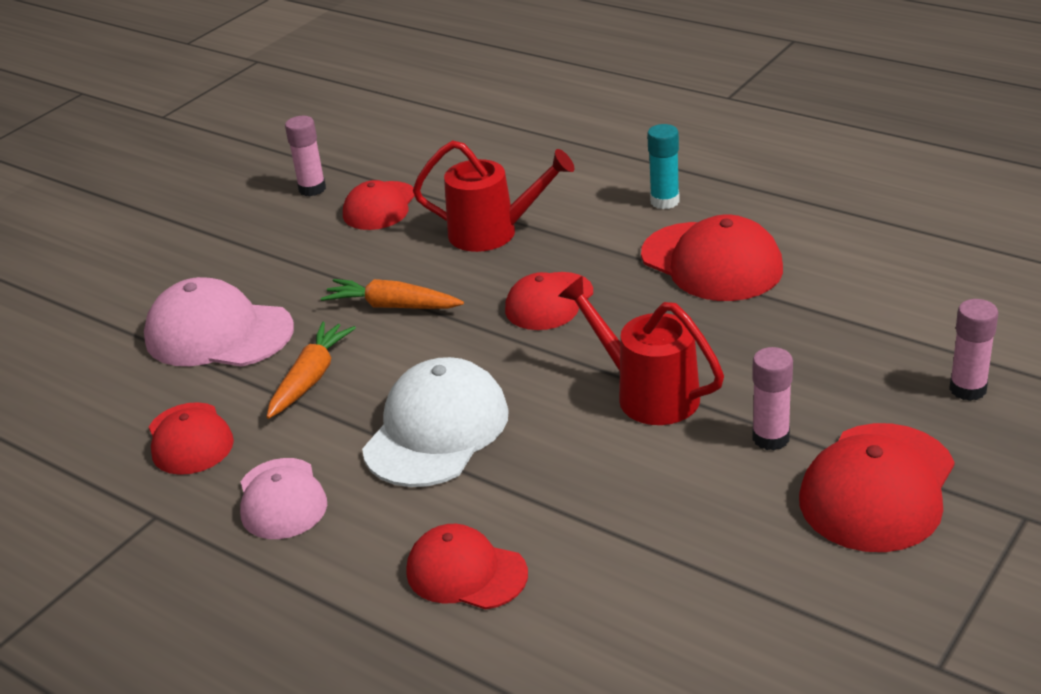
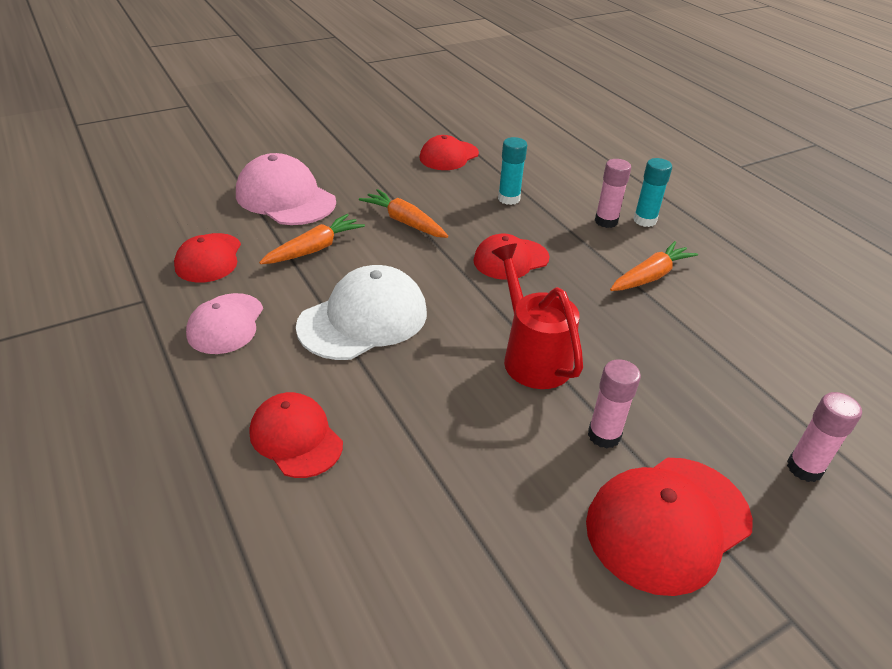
camera: 20 degrees right, 5 degrees up
pink glue stick [285,116,326,196] -> pink glue stick moved to [595,159,631,228]
red watering can [413,140,574,252] -> turquoise glue stick [498,137,527,205]
red cap [641,215,783,301] -> orange carrot [610,241,698,291]

